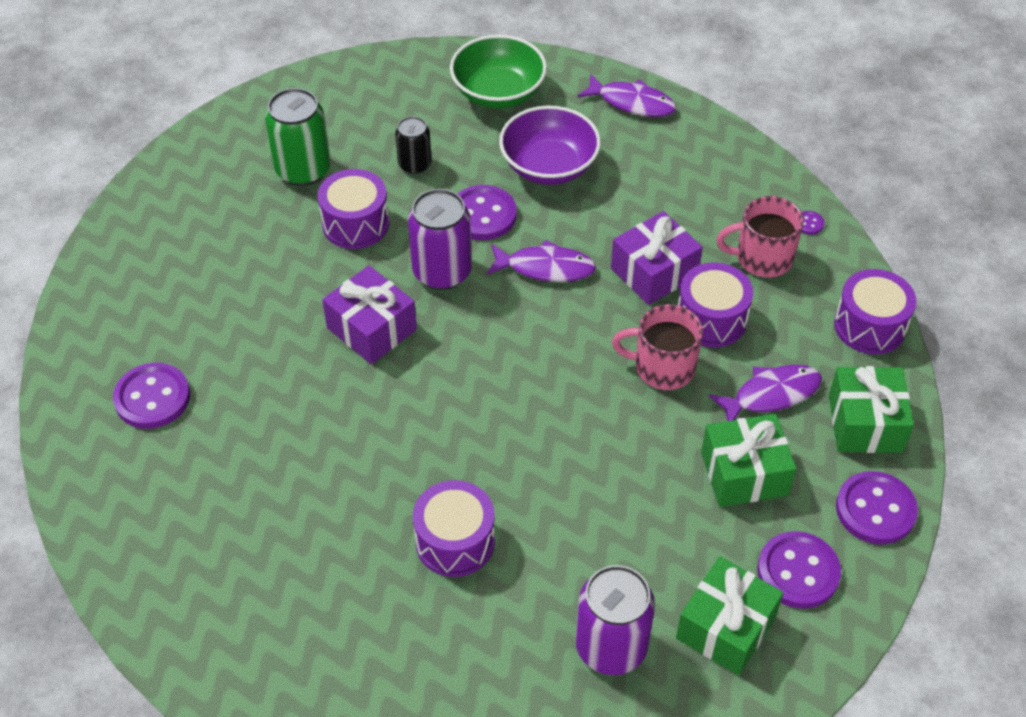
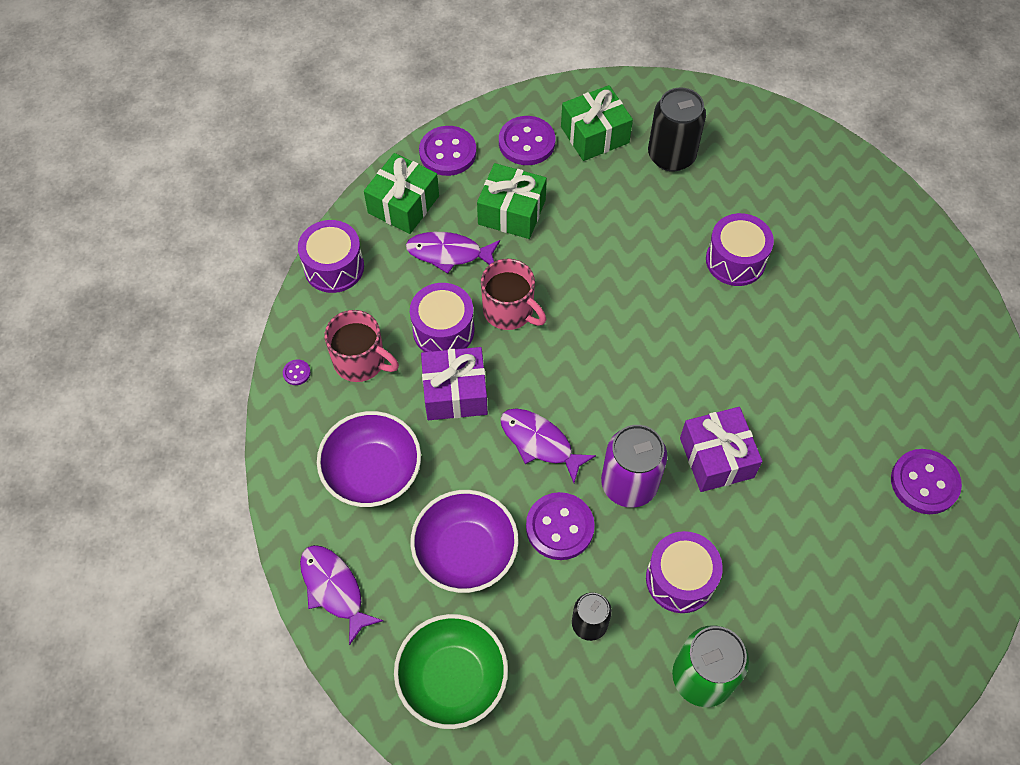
camera: 150 degrees left, 10 degrees up
purple can [576,565,655,675] -> black can [648,88,706,172]
none -> purple bowl [317,411,421,507]

